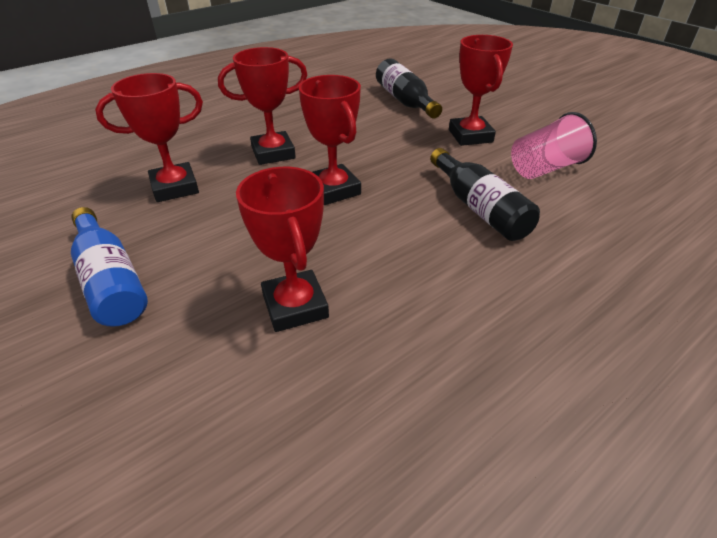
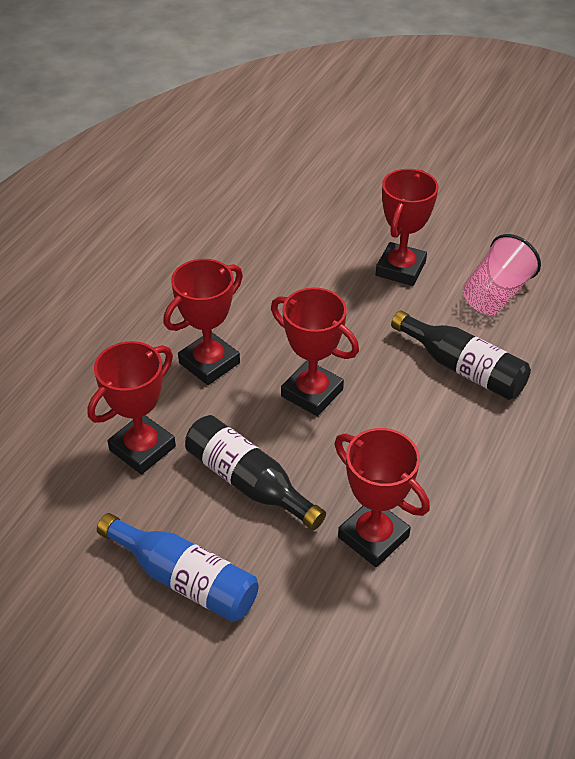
camera: 25 degrees left, 5 degrees up
black bottle [376,58,442,119] -> black bottle moved to [185,415,326,530]
red trophy [449,35,513,146] -> red trophy turned 60 degrees clockwise [376,169,438,286]

